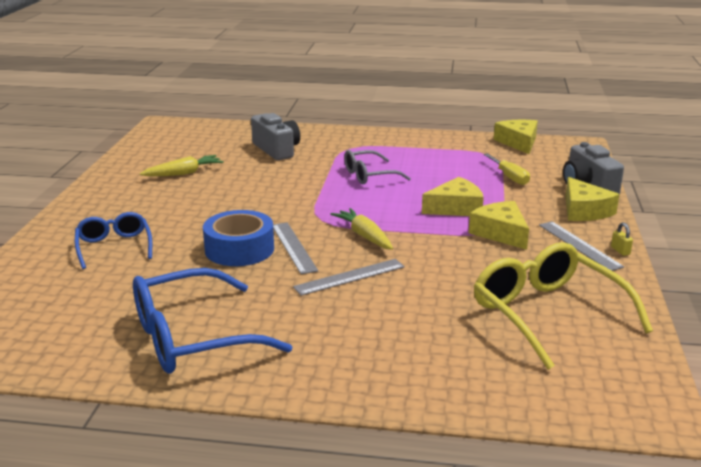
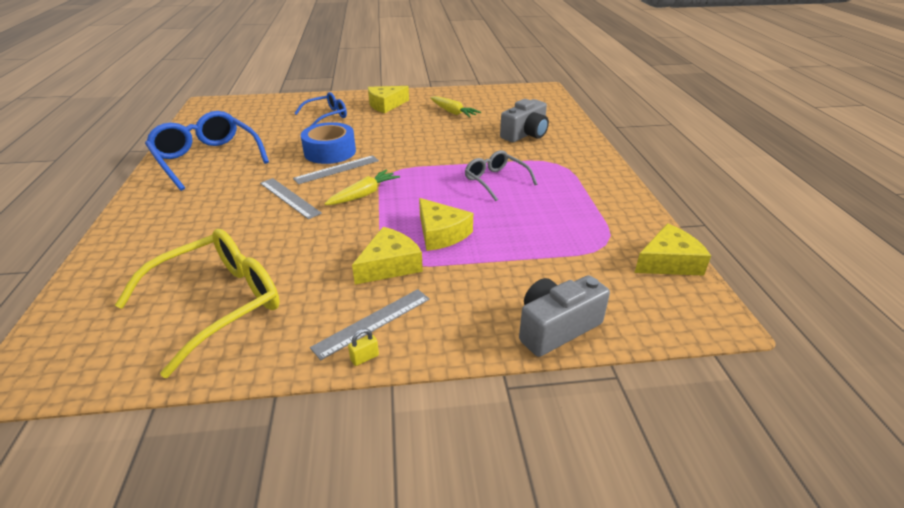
camera: 75 degrees right, 10 degrees up
yellow screwdriver [484,153,530,185] -> none
yellow cheese [565,177,619,221] -> yellow cheese moved to [368,86,409,113]

